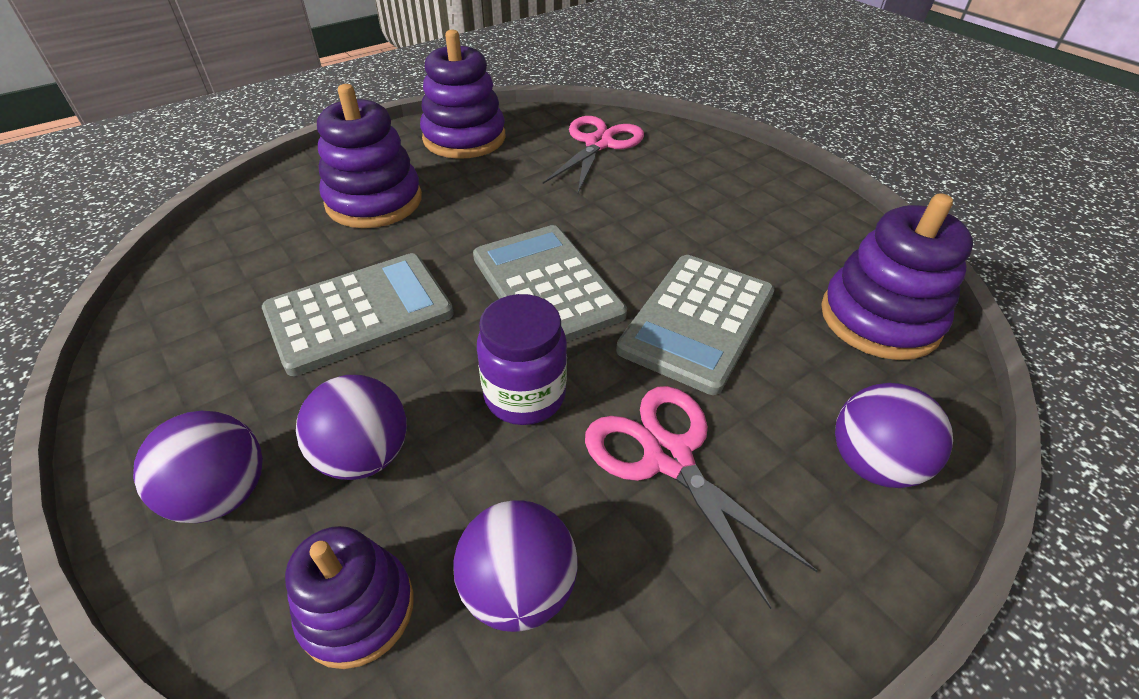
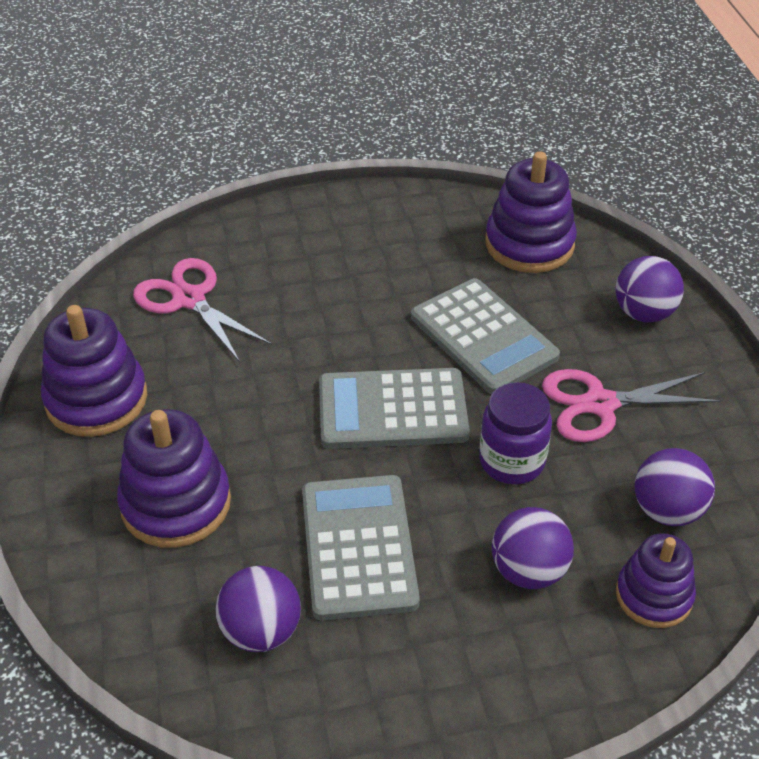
camera: 65 degrees left, 0 degrees up
purple ball [133,411,263,523] -> purple ball moved to [215,566,301,652]

